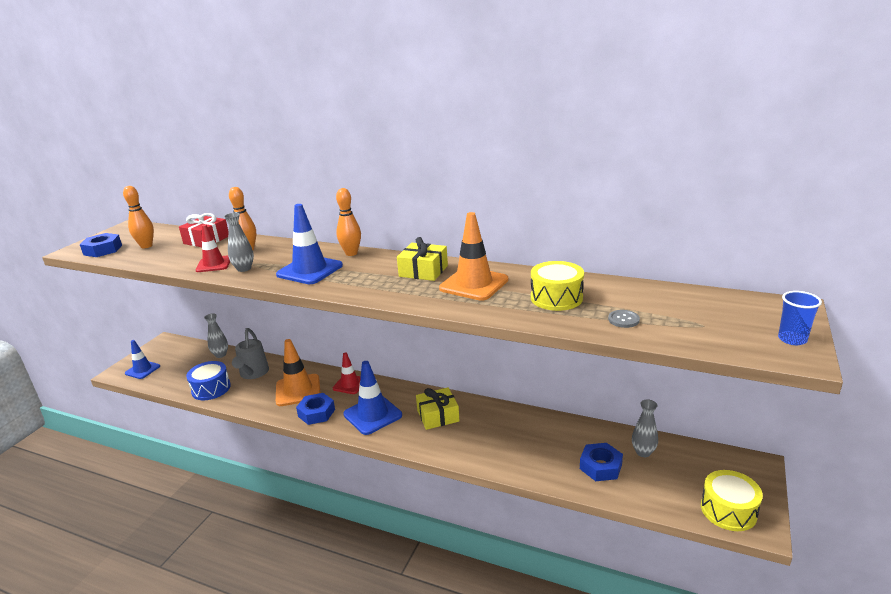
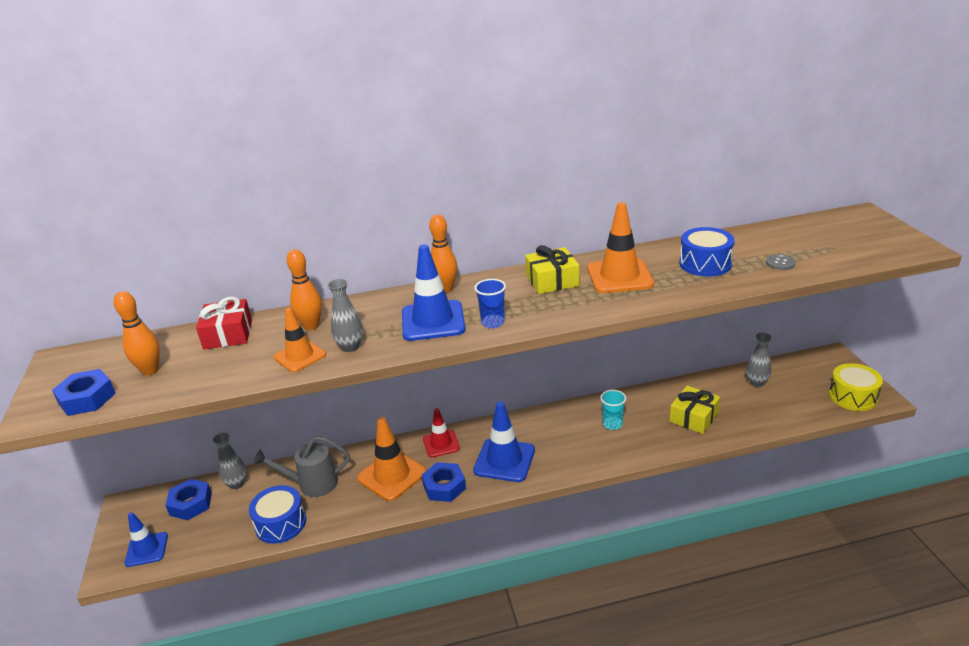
camera: 35 degrees left, 5 degrees up
red traffic cone [195,225,230,272] -> orange traffic cone [274,308,326,372]
grey watering can [232,328,269,379] -> grey watering can turned 120 degrees clockwise [254,436,350,497]
yellow gift [416,387,460,430] -> yellow gift moved to [670,386,720,434]
yellow drum [531,261,584,311] -> blue drum [679,227,735,277]
blue nut [580,443,623,481] -> blue nut moved to [165,479,212,520]
blue cup [778,291,822,345] -> blue cup moved to [474,279,506,328]
none -> turquoise cup [600,390,626,430]

